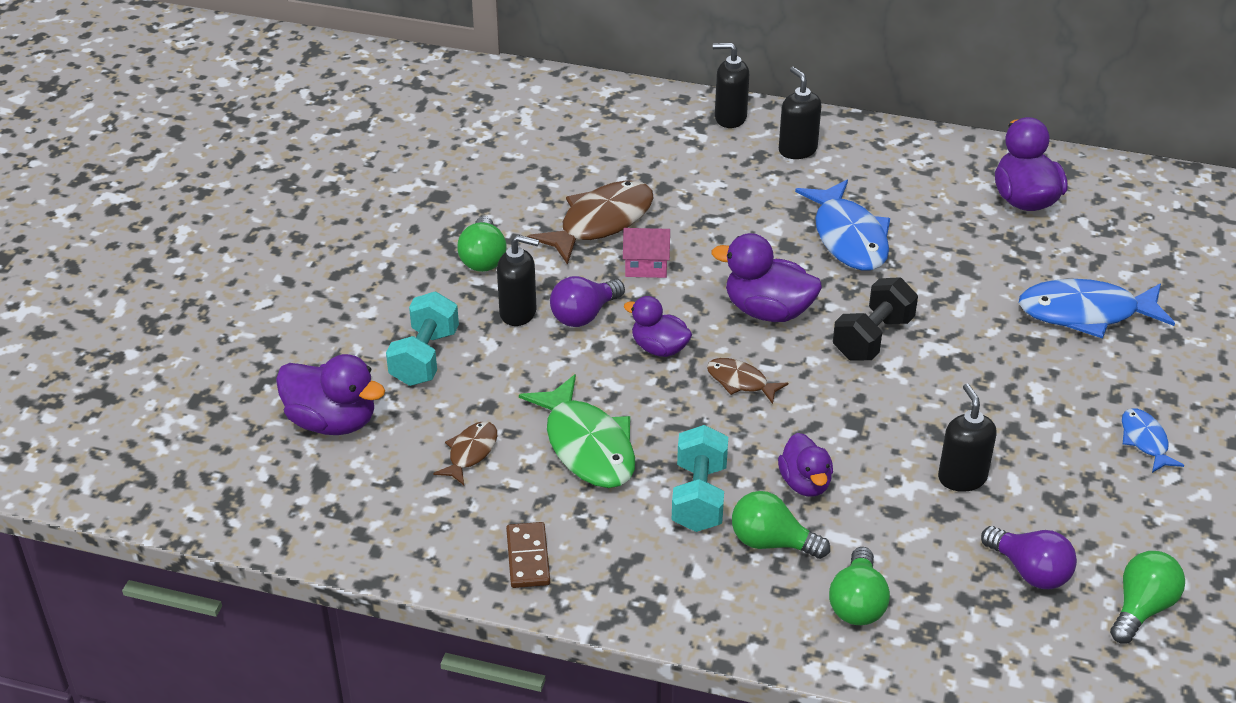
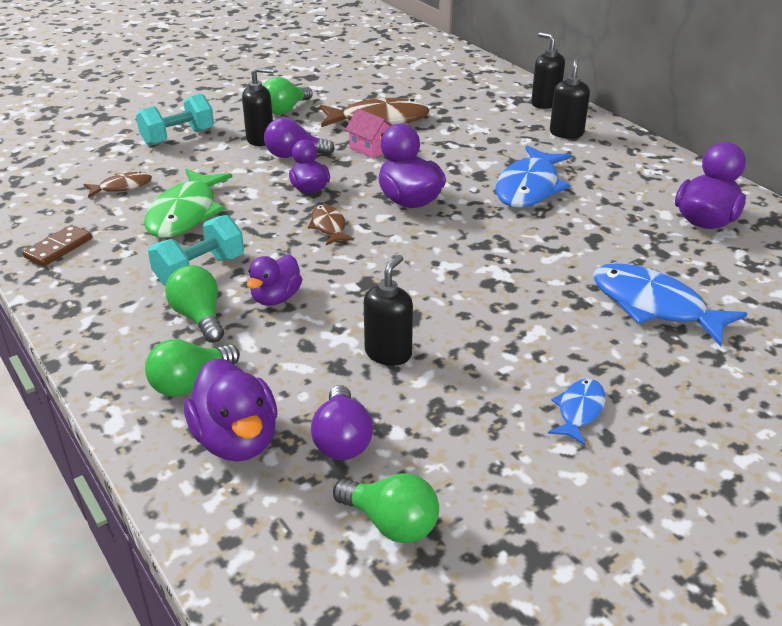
camera: 40 degrees right, 5 degrees down
purple duck [276,354,385,435] -> purple duck moved to [184,358,278,462]
black soap dispenser [497,235,539,326] -> black soap dispenser turned 60 degrees counterclockwise [242,67,273,146]
black dumbbell [833,277,918,361] -> none
green light bulb [1110,551,1185,644] -> green light bulb turned 45 degrees clockwise [333,473,439,543]

